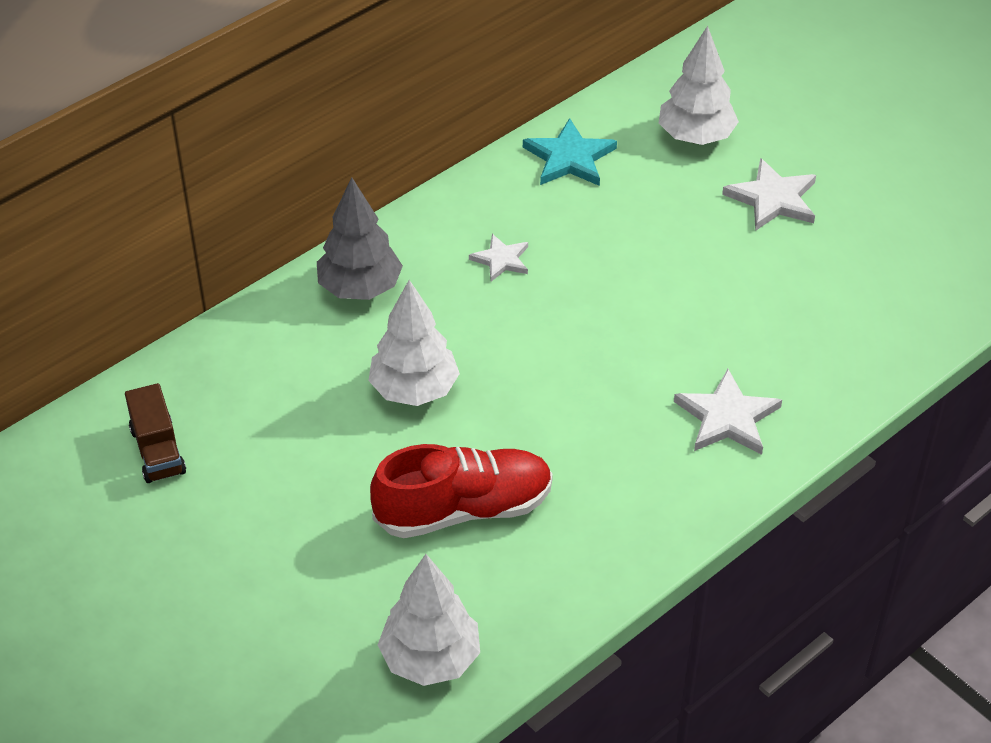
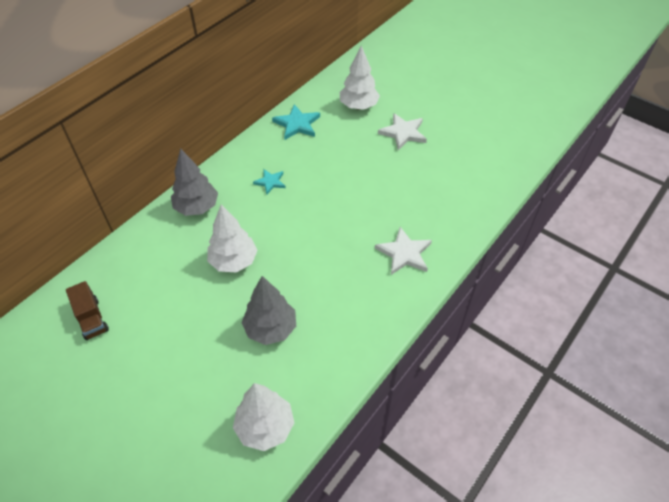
camera: 10 degrees left, 5 degrees up
red shoe [370,444,553,538] -> grey tree [242,276,296,345]
white star [469,234,528,282] -> turquoise star [253,169,286,194]

